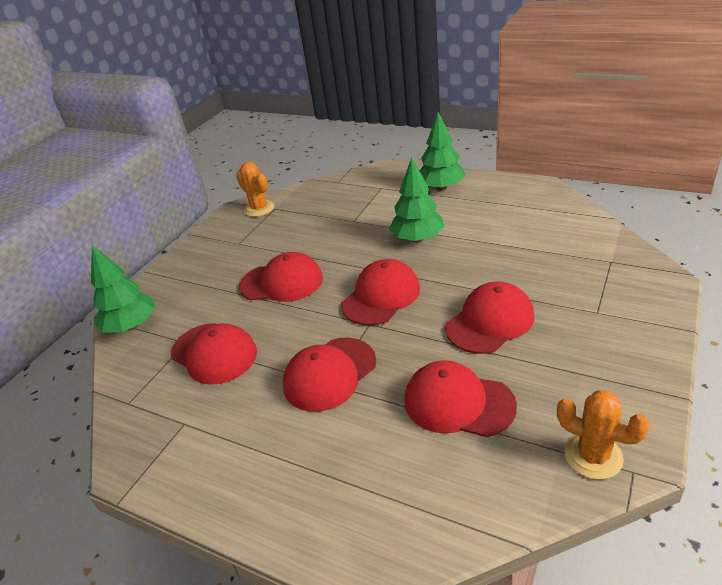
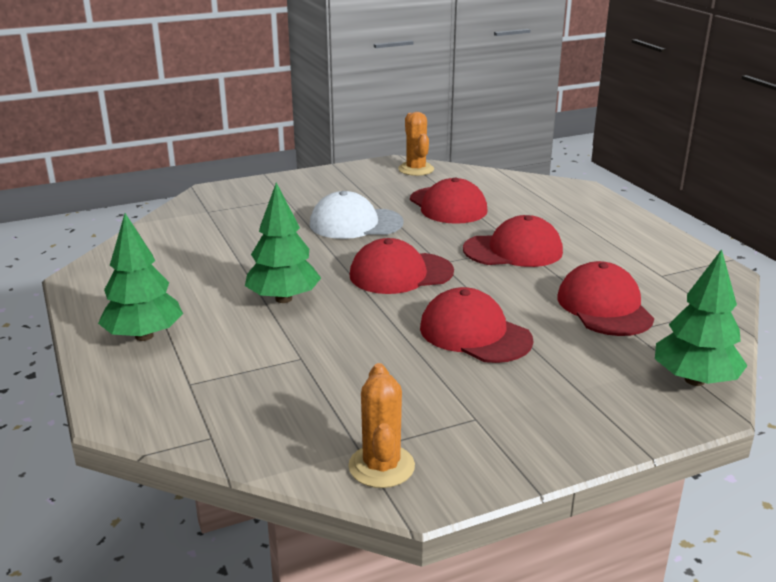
camera: 145 degrees left, 10 degrees down
red cap [445,282,535,354] -> white cap [310,191,404,239]

